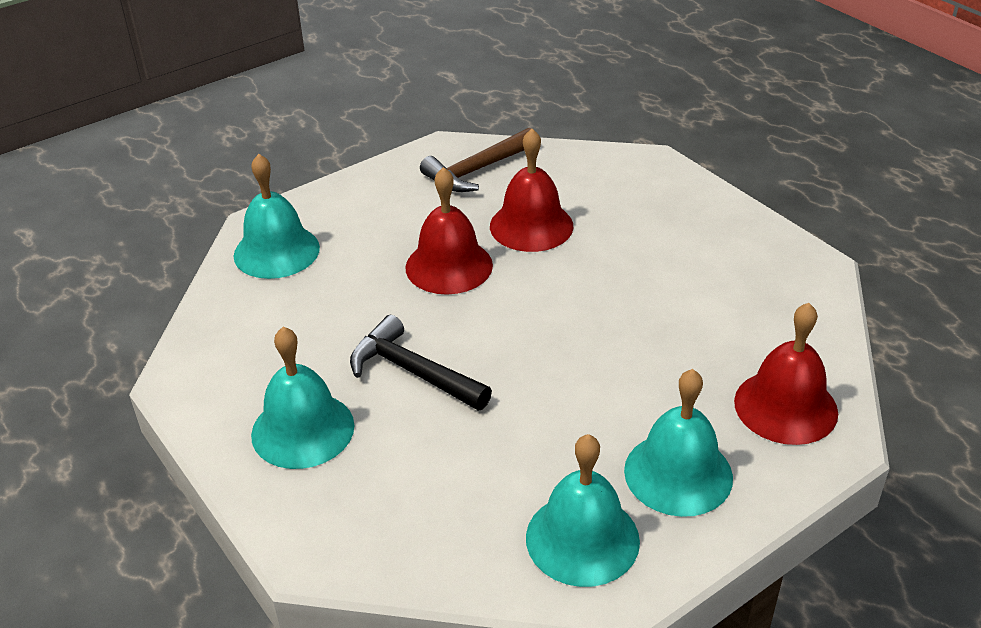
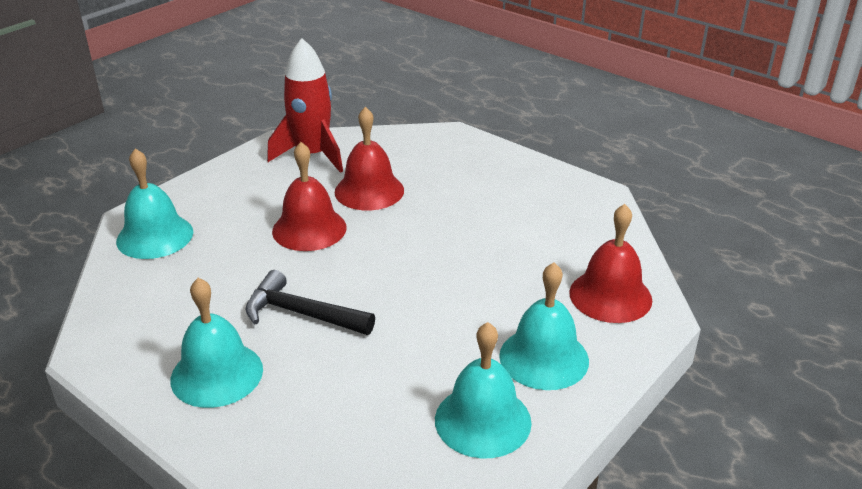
camera: 15 degrees left, 5 degrees down
brown hammer [420,128,531,192] -> red rocket [267,38,343,173]

